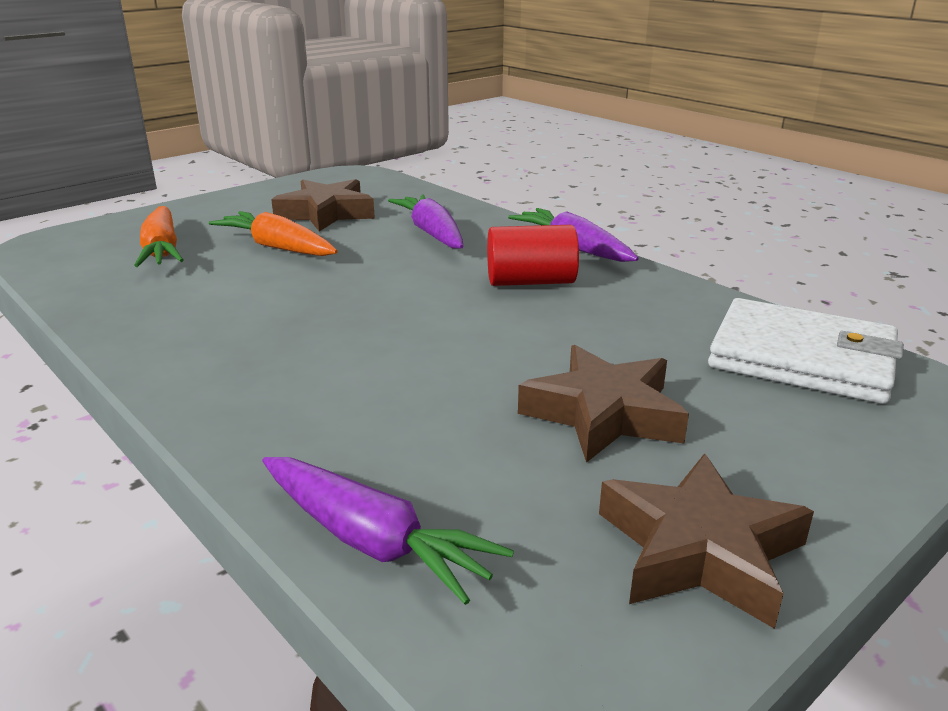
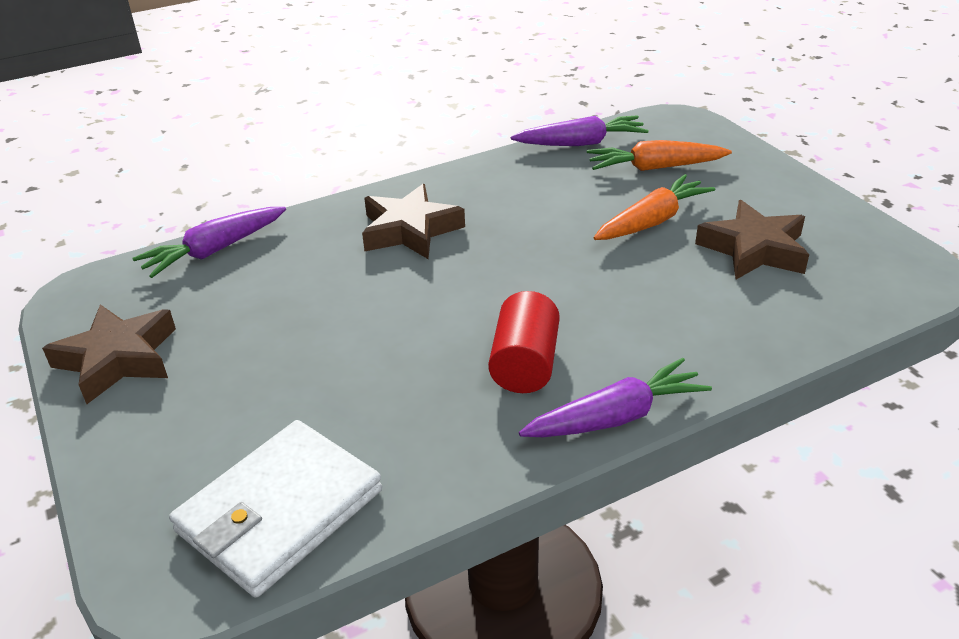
camera: 105 degrees right, 10 degrees up
purple carrot [388,194,463,249] -> purple carrot moved to [511,115,649,146]
brown star [518,345,689,463] -> brown star moved to [362,184,465,259]

